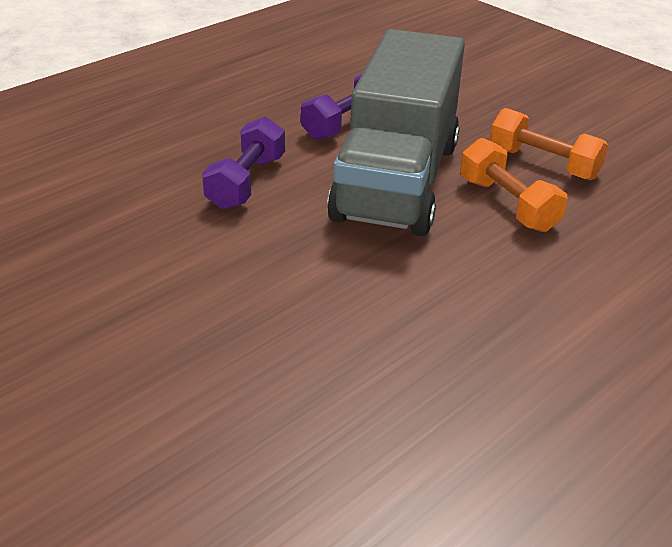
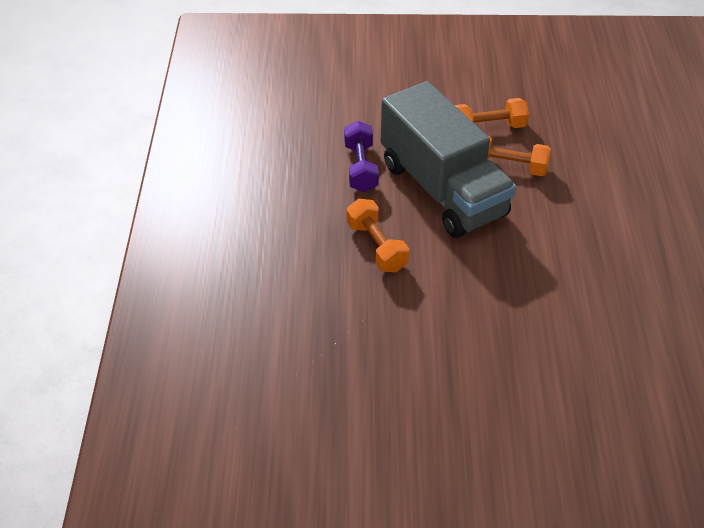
camera: 45 degrees left, 10 degrees up
purple dumbbell [202,116,285,210] -> orange dumbbell [347,198,409,272]

